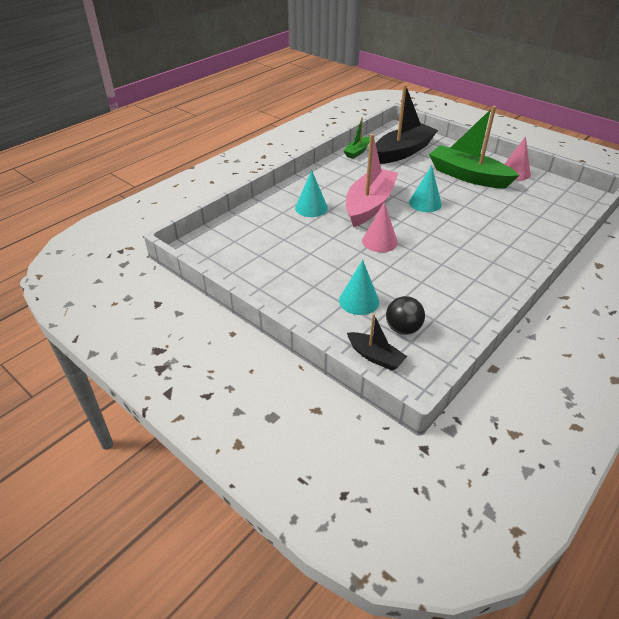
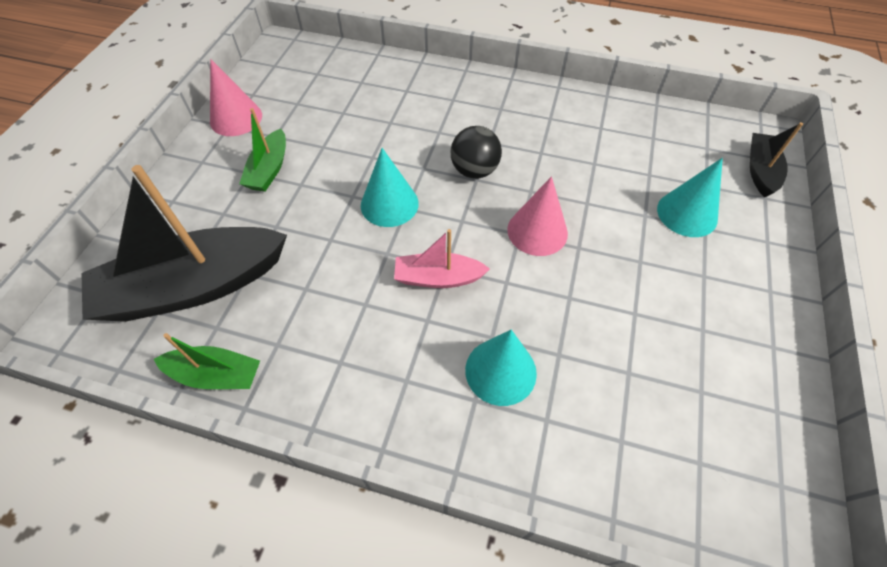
camera: 115 degrees left, 15 degrees up
pink boat [346,134,398,227] -> pink boat [394,229,490,288], size x0.50
black boat [375,84,438,164] -> black boat turned 45 degrees counterclockwise [81,165,287,322]
black ball [386,296,425,335] -> black ball moved to [451,126,502,179]
green boat [429,106,519,188] -> green boat [239,108,286,192], size x0.50

